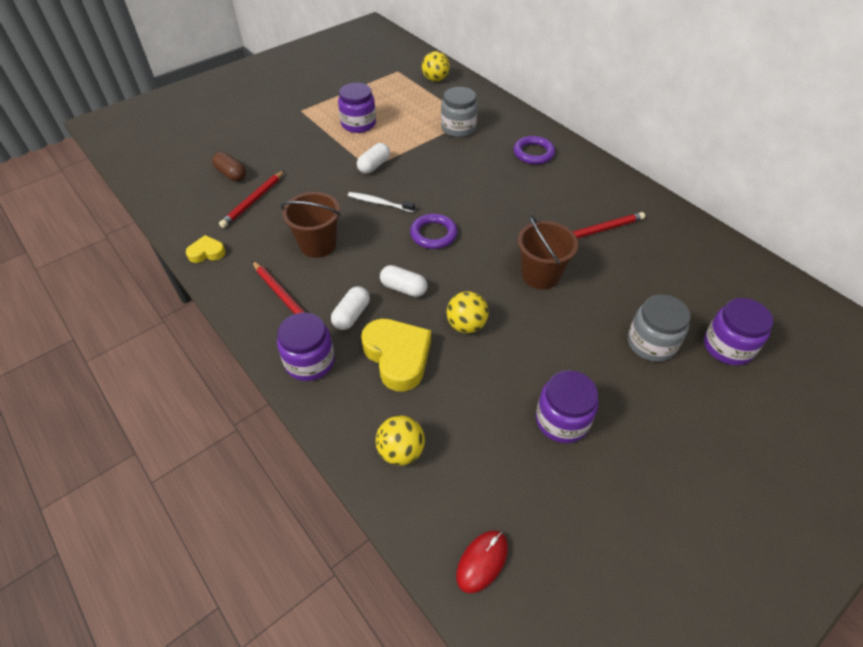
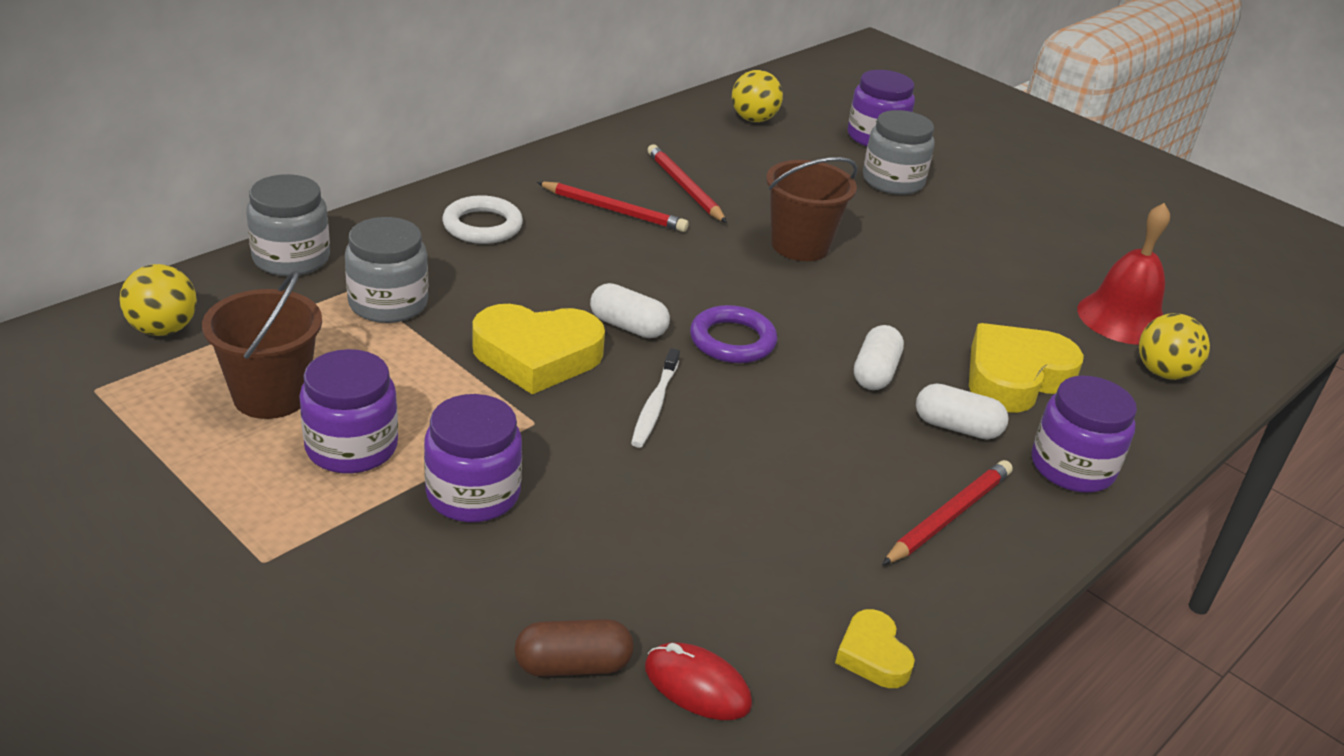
camera: 100 degrees left, 15 degrees down
brown capsule [212,152,246,181] -> brown capsule turned 45 degrees clockwise [514,619,634,677]
red pencil [219,170,285,228] -> red pencil moved to [537,182,689,232]
brown bucket [281,192,340,258] -> brown bucket moved to [202,270,322,419]
white capsule [357,143,390,174] -> white capsule moved to [590,283,670,338]
yellow ball [446,291,489,333] -> yellow ball moved to [732,70,783,122]
red mouse [456,530,508,593] -> red mouse moved to [645,643,752,720]
purple ring [513,136,555,164] -> white ring [442,195,523,244]
purple jar [536,370,598,443] -> purple jar moved to [424,394,522,522]
none -> grey jar [246,174,330,276]
none -> yellow heart [472,304,605,394]
none -> red bell [1077,203,1170,345]

